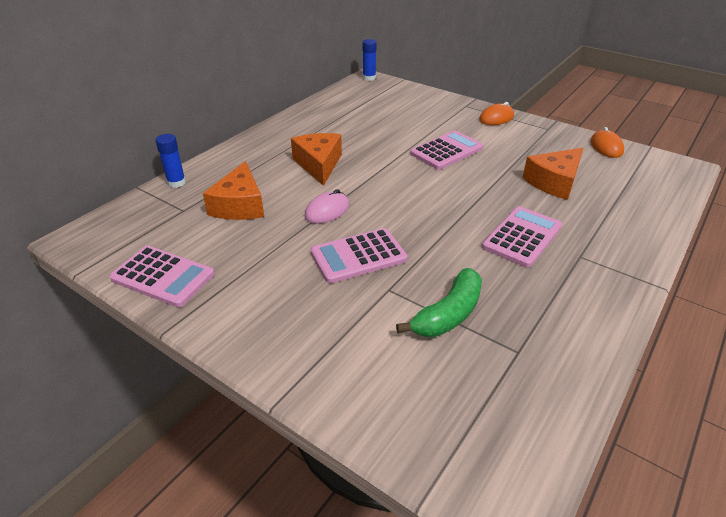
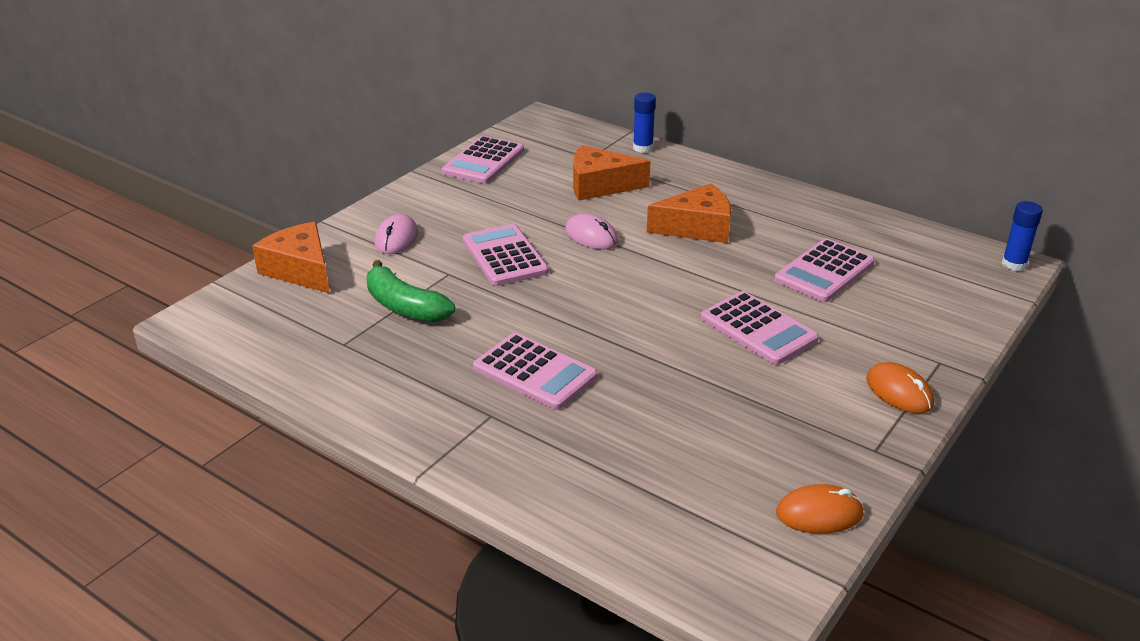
camera: 90 degrees right, 5 degrees down
orange cheese [522,148,583,200] -> orange cheese moved to [252,222,330,294]
none -> pink mouse [374,214,418,254]
none -> pink calculator [774,238,875,302]

